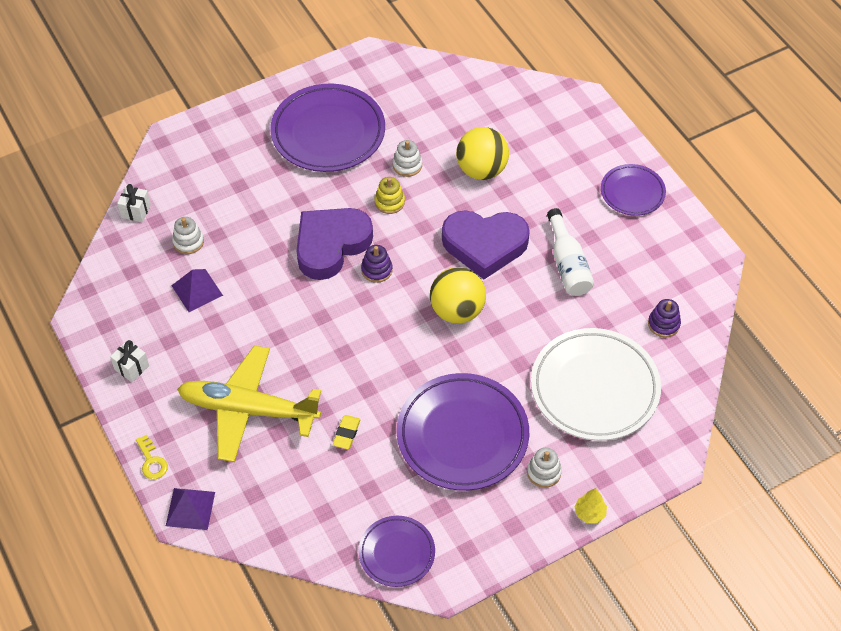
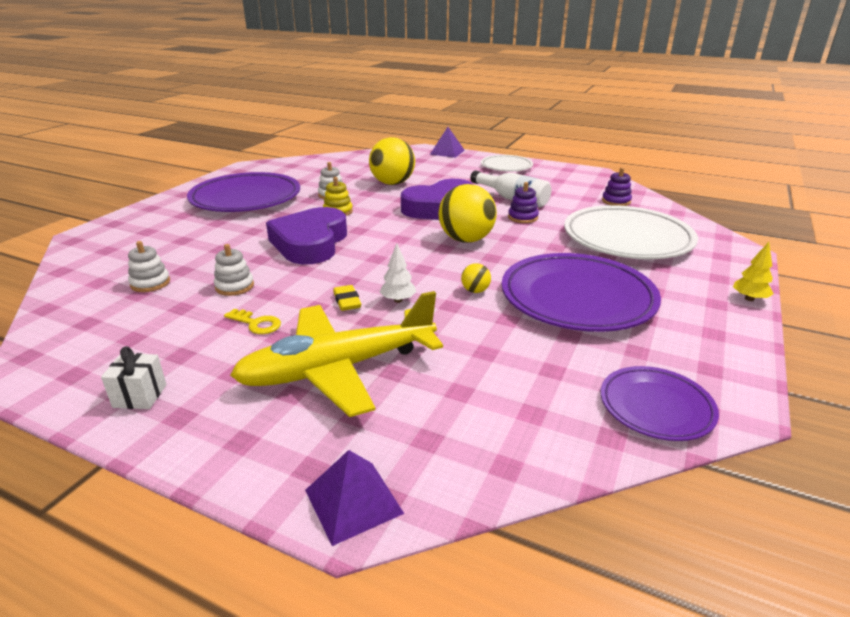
camera: 35 degrees left, 25 degrees down
white gift [117,184,151,222] -> none
yellow key [136,435,168,479] -> yellow key moved to [224,309,281,334]
purple pyramid [171,269,223,312] -> purple pyramid moved to [430,127,465,158]
yellow eraser [333,415,361,449] -> yellow eraser moved to [333,285,361,311]
purple stacking toy [361,245,393,283] -> purple stacking toy moved to [508,182,539,223]
white stacking toy [527,448,562,488] -> white stacking toy moved to [214,244,254,296]
purple plate [601,164,666,216] -> white plate [481,155,533,171]
none -> white tree [380,243,416,303]
none -> yellow ball [461,263,491,293]

